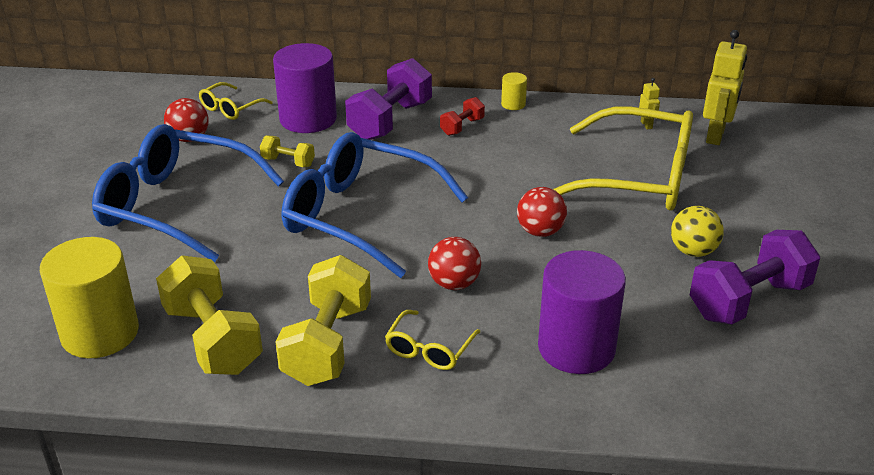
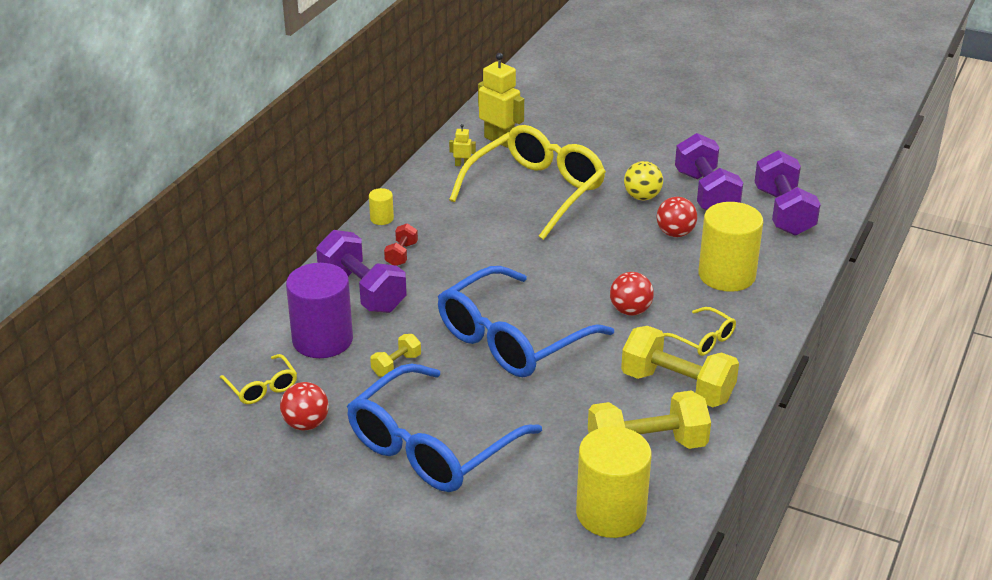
camera: 70 degrees left, 0 degrees up
red dumbbell [440,97,485,136] -> red dumbbell turned 45 degrees clockwise [384,223,418,266]
red ball [517,187,567,237] -> red ball moved to [656,197,697,237]
purple cylinder [538,250,626,374] -> yellow cylinder [698,202,763,292]
none -> purple dumbbell [754,150,820,236]

